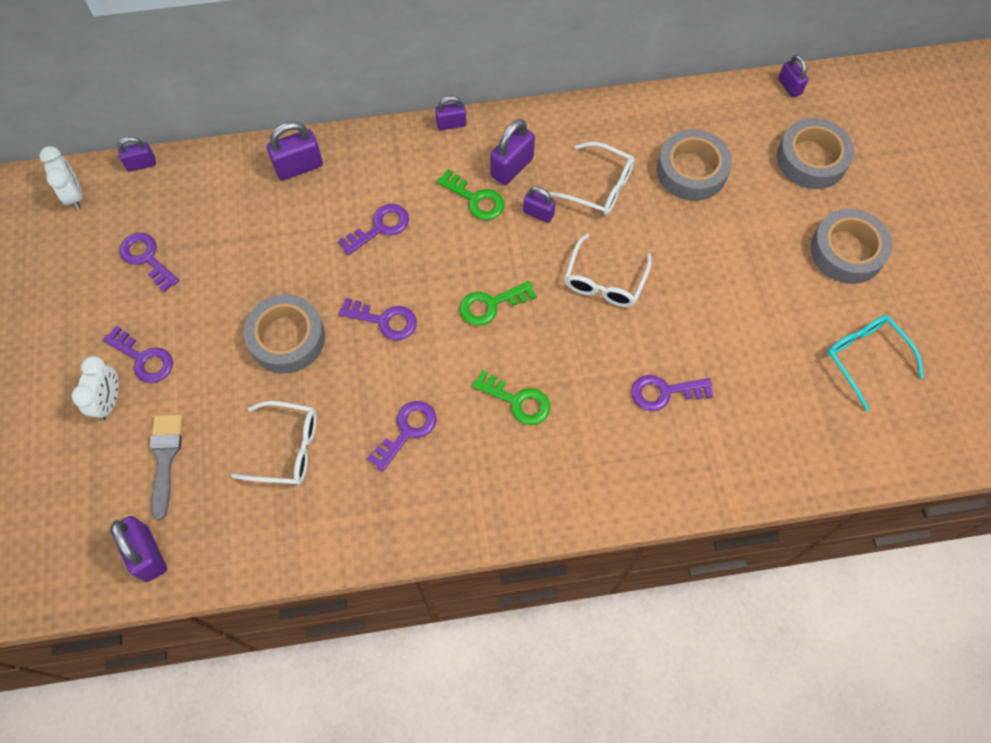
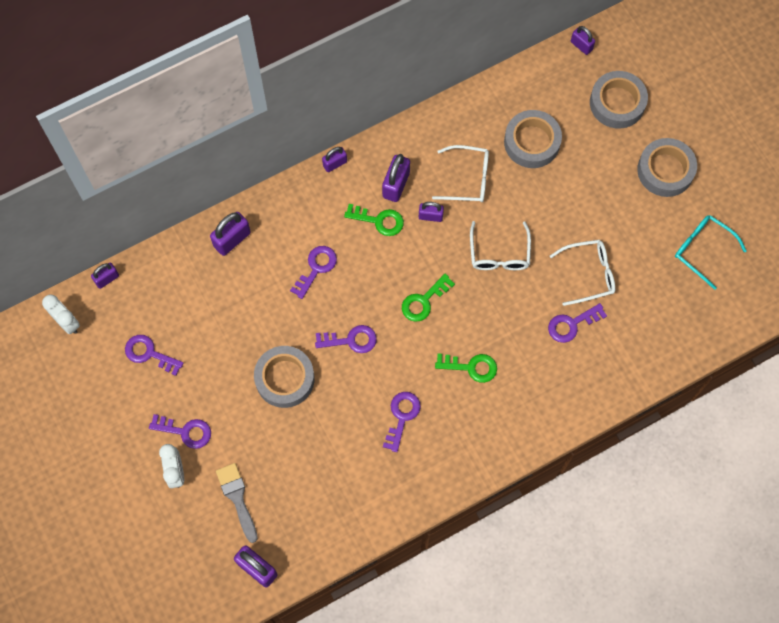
camera: 20 degrees left, 5 degrees up
white glasses [231,401,317,485] -> white glasses moved to [550,240,615,306]

